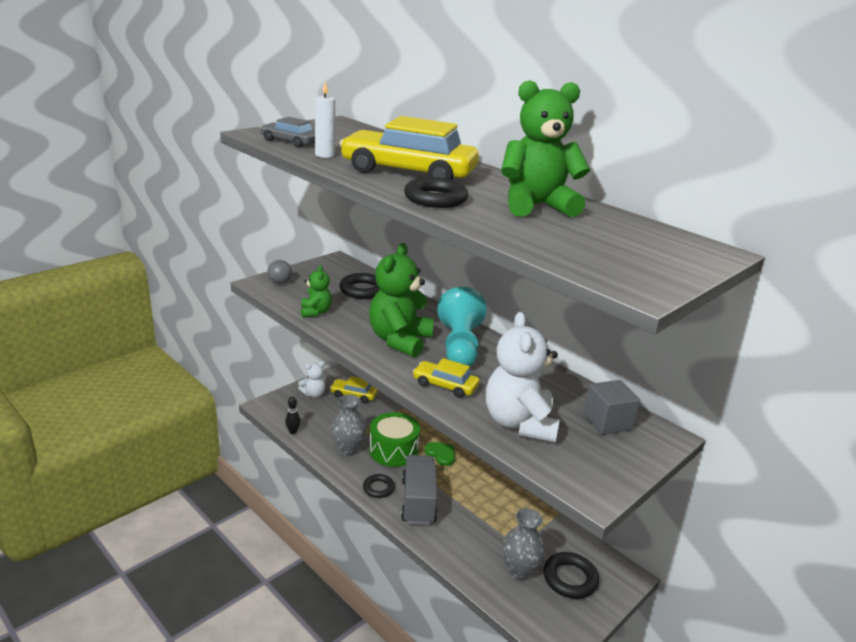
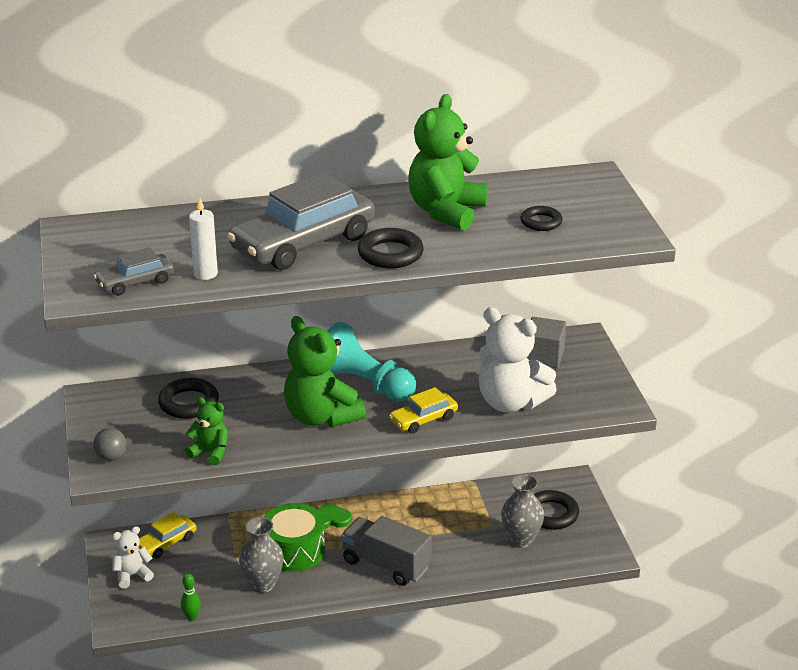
camera: 55 degrees left, 5 degrees up
black bowling pin [285,396,300,434] -> green bowling pin [181,574,201,621]
white teddy bear [298,361,327,398] -> white teddy bear turned 120 degrees counterclockwise [112,526,154,588]
yellow car [339,116,479,180] -> grey car [227,172,375,270]
black ring [363,474,395,498] -> black ring moved to [521,206,563,231]

